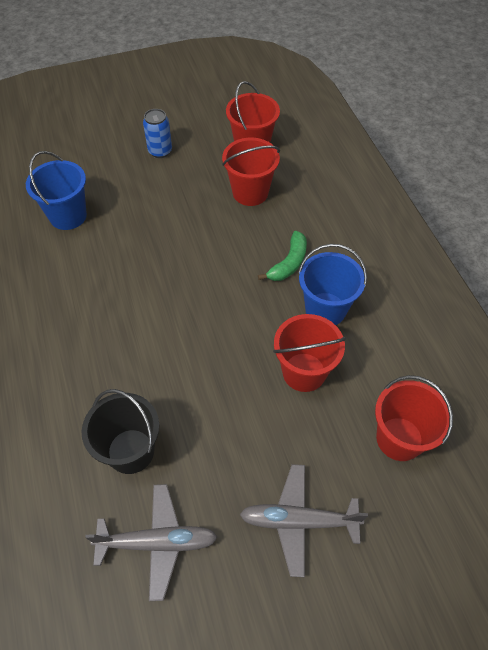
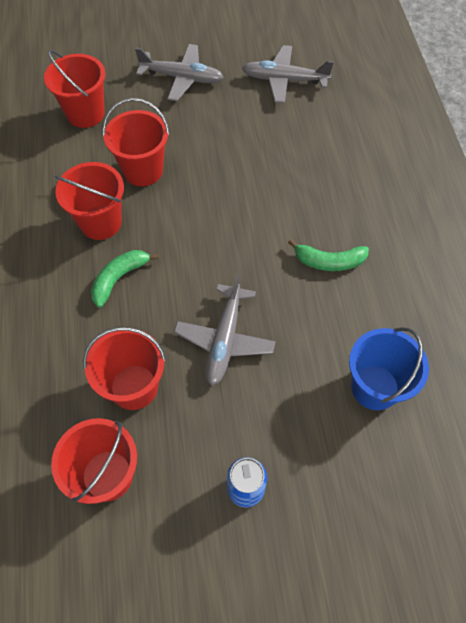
camera: 170 degrees left, 5 degrees up
black bucket [82,389,159,474] -> none
blue bucket [298,244,367,325] -> red bucket [54,162,124,240]
none -> grey plane [174,274,276,386]
none -> green banana [288,239,369,271]

